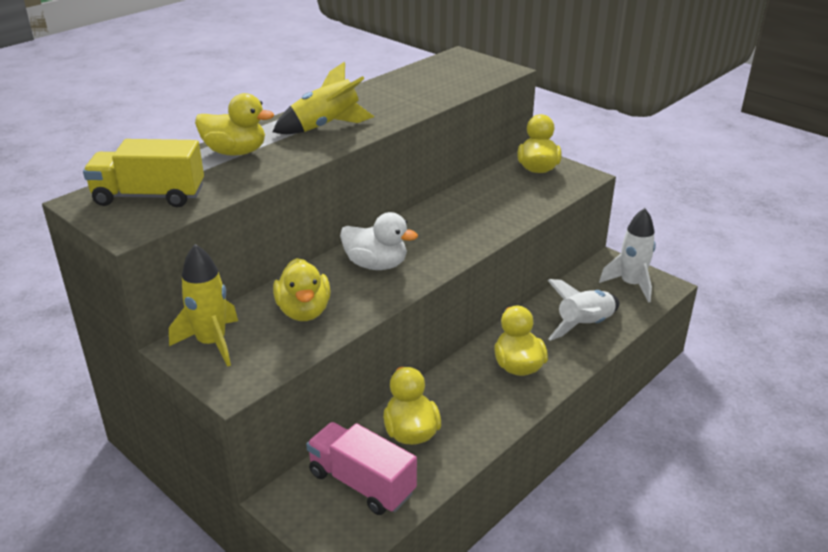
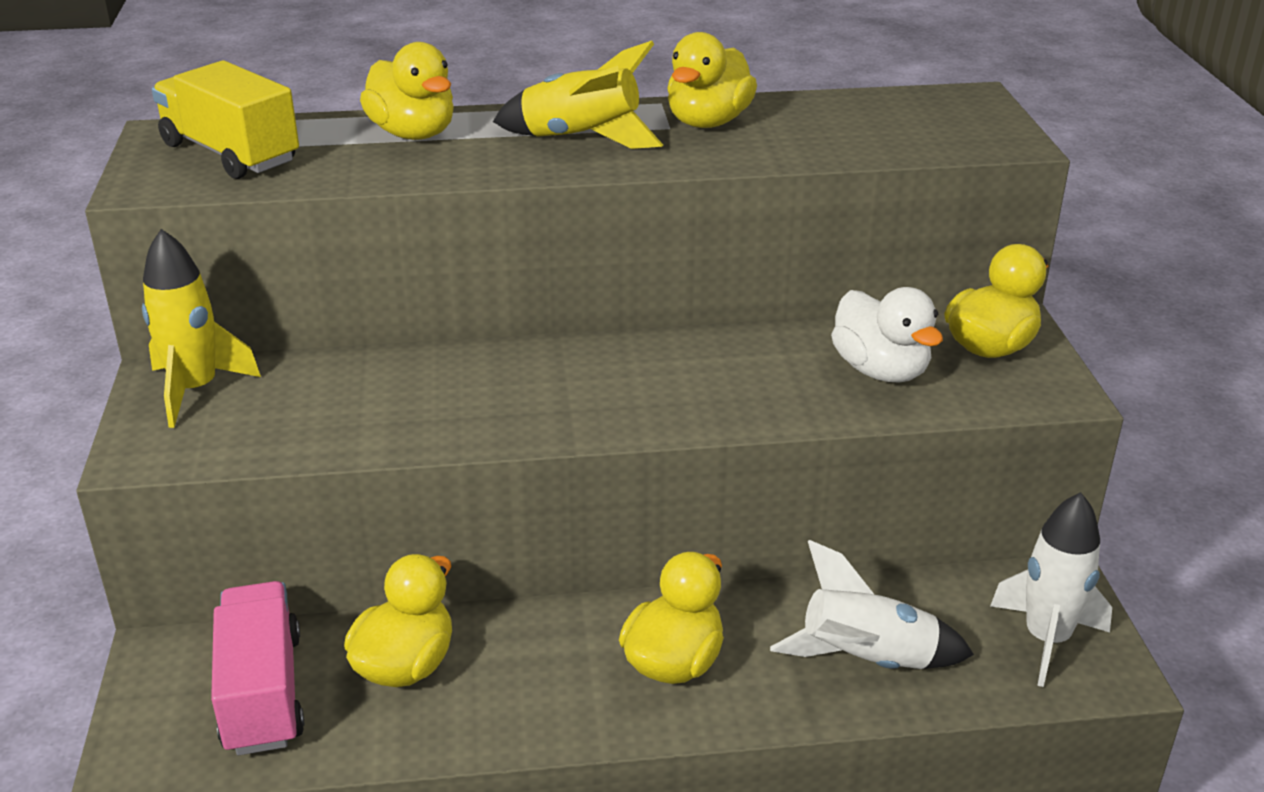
camera: 40 degrees right, 0 degrees up
yellow duck [273,258,331,321] -> yellow duck moved to [667,32,757,128]
white duck [340,212,418,270] -> white duck moved to [831,287,943,383]

